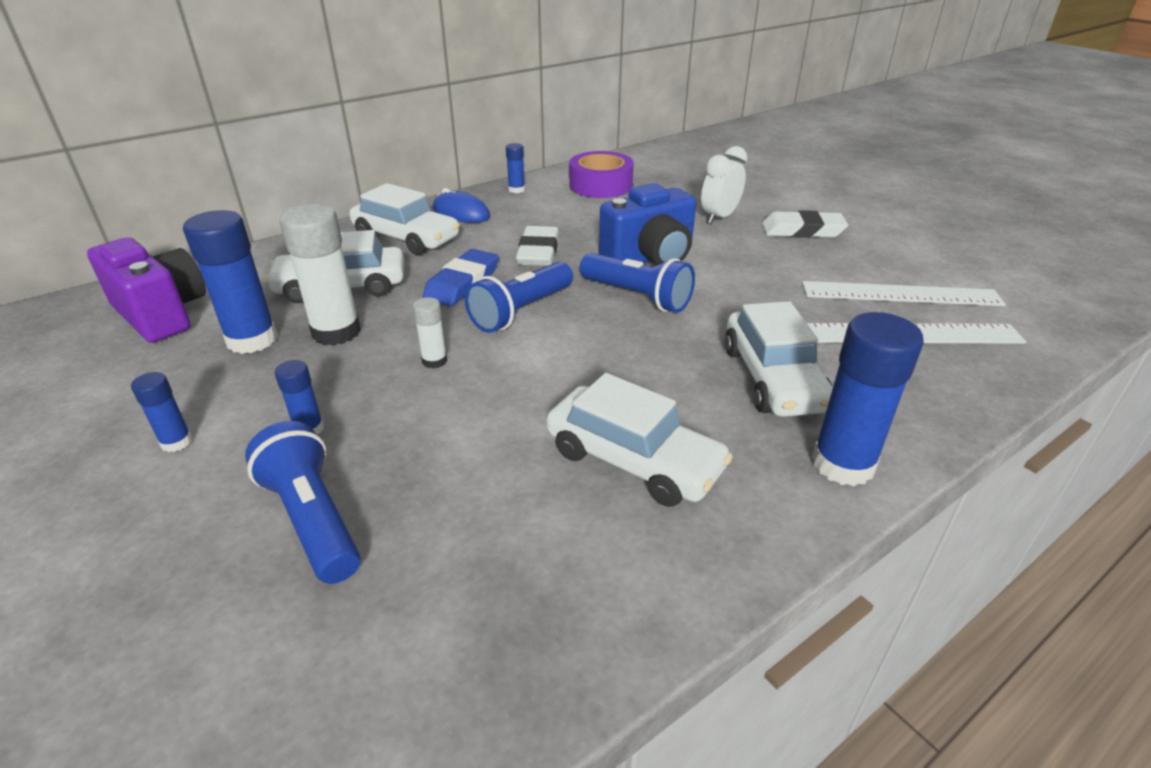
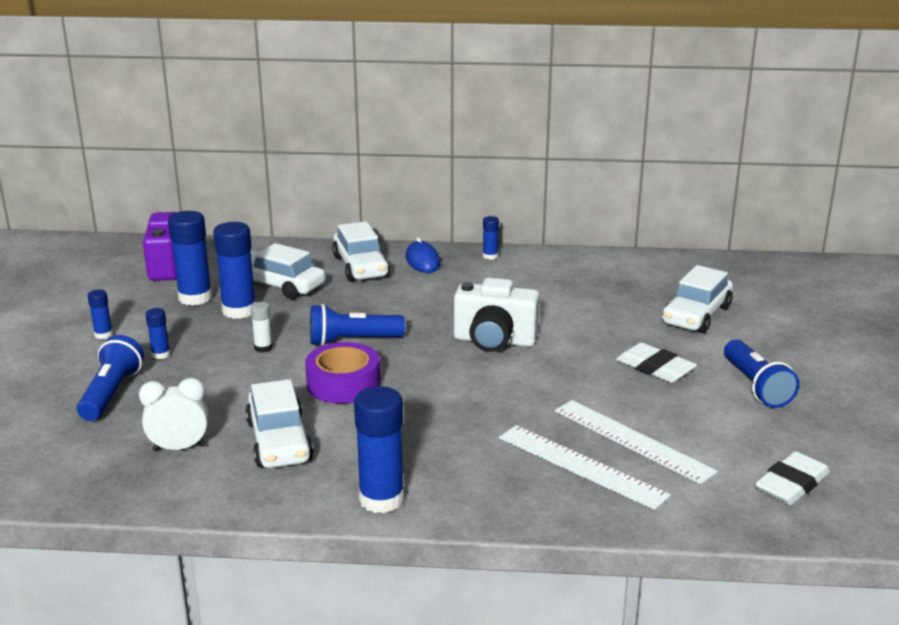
camera: 40 degrees right, 10 degrees down
white glue stick [279,204,361,346] -> blue glue stick [213,222,256,319]
blue eraser [423,249,499,307] -> none
white eraser [516,226,559,266] -> white eraser moved to [754,451,830,505]
purple tape [569,151,634,198] -> purple tape moved to [305,342,380,404]
blue flashlight [580,253,695,313] -> blue flashlight moved to [724,339,799,408]
blue camera [599,183,696,265] -> white camera [454,278,540,352]
white clock [701,146,748,224] -> white clock moved to [139,378,208,451]
white car [725,301,833,417] -> white car moved to [662,265,733,333]

